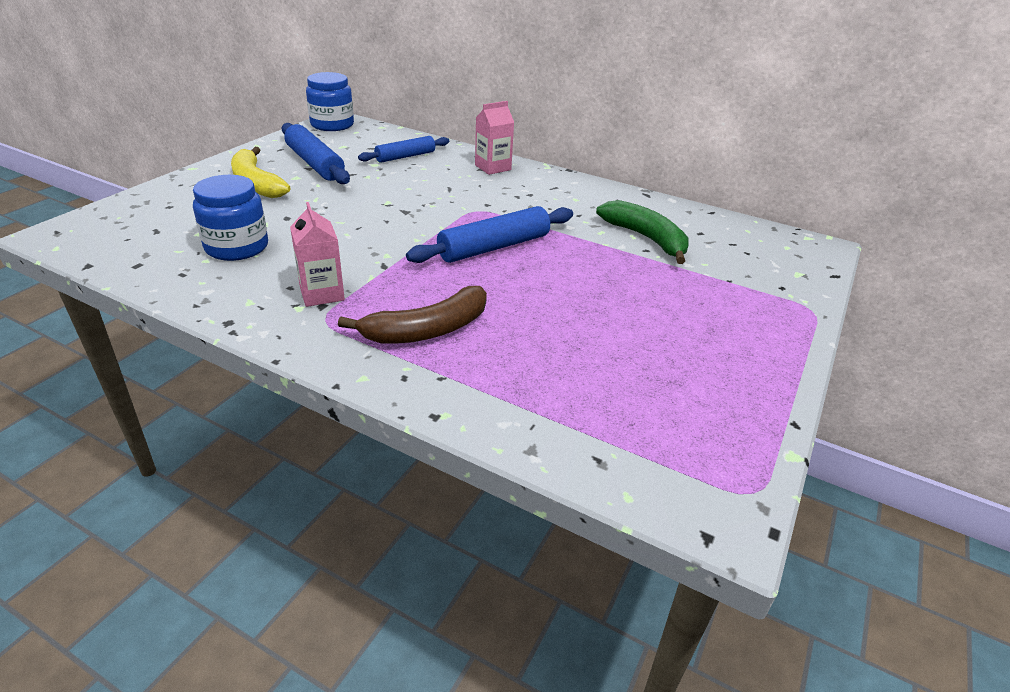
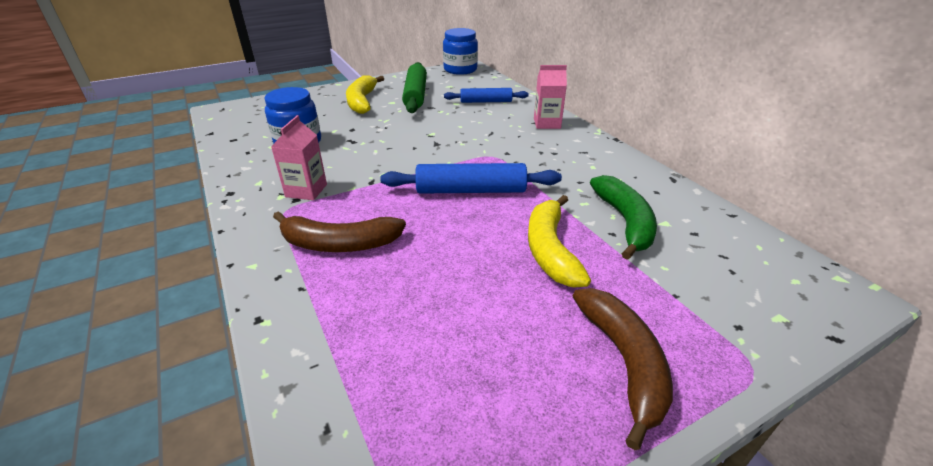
camera: 35 degrees right, 0 degrees up
blue rolling pin [282,123,350,184] -> green rolling pin [402,62,427,113]
none -> yellow banana [528,195,591,288]
none -> brown banana [573,288,673,450]

